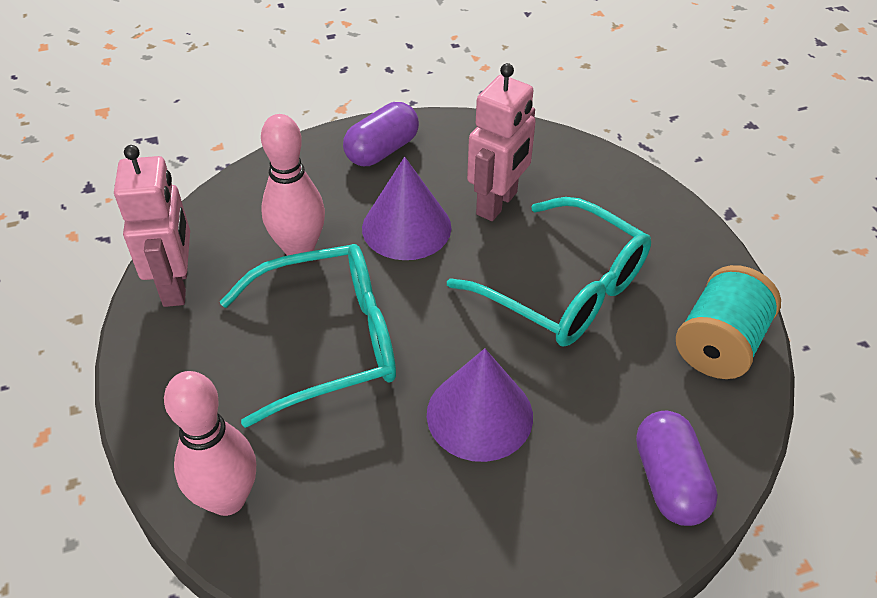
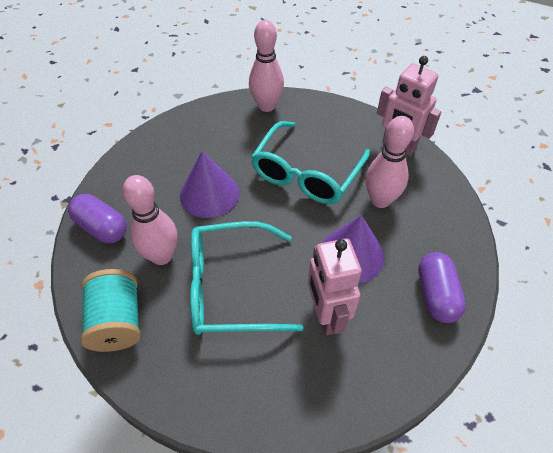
camera: 135 degrees right, 5 degrees up
none -> pink bowling pin [123,175,178,265]

